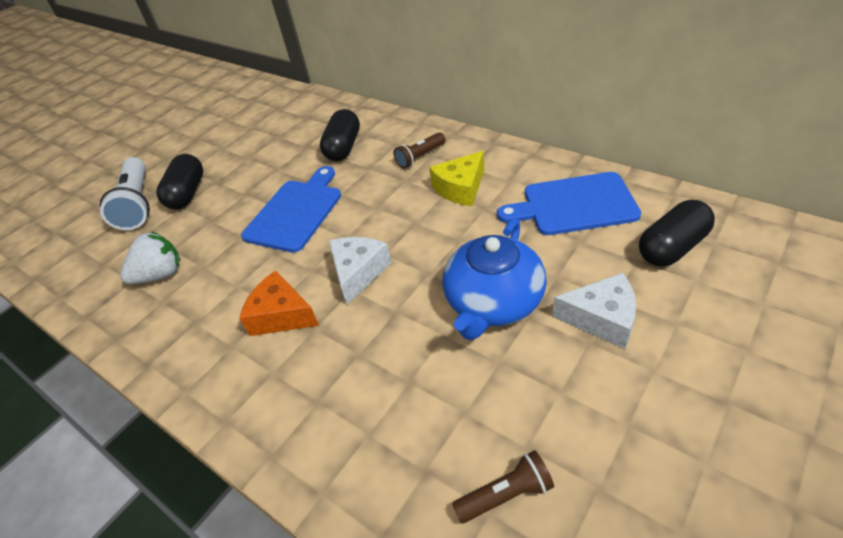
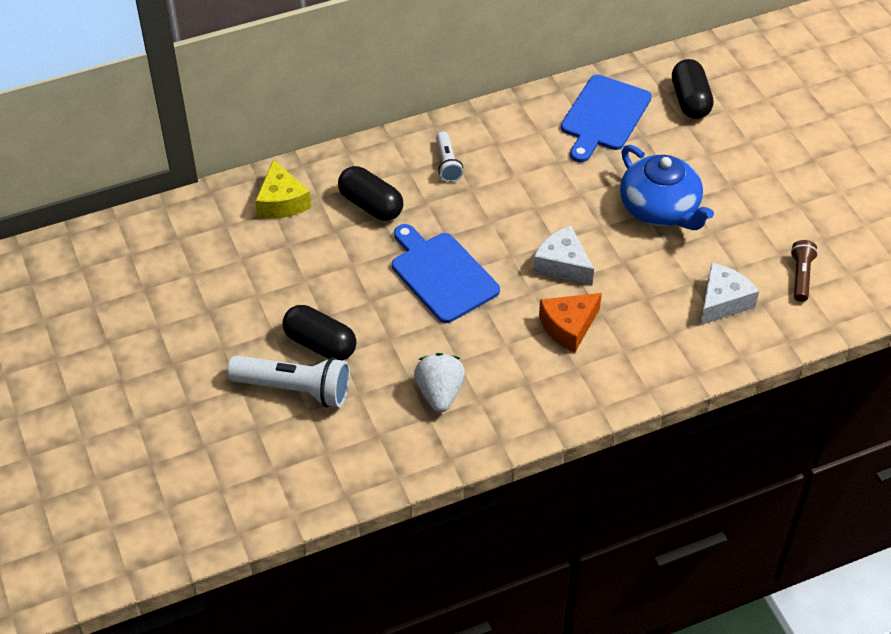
camera: 65 degrees left, 5 degrees up
brown flashlight [394,132,445,169] -> white flashlight [436,132,463,182]
yellow cheese [429,151,484,206] -> yellow cheese moved to [255,159,311,219]
white cheese [552,273,636,349] -> white cheese moved to [700,262,759,325]

